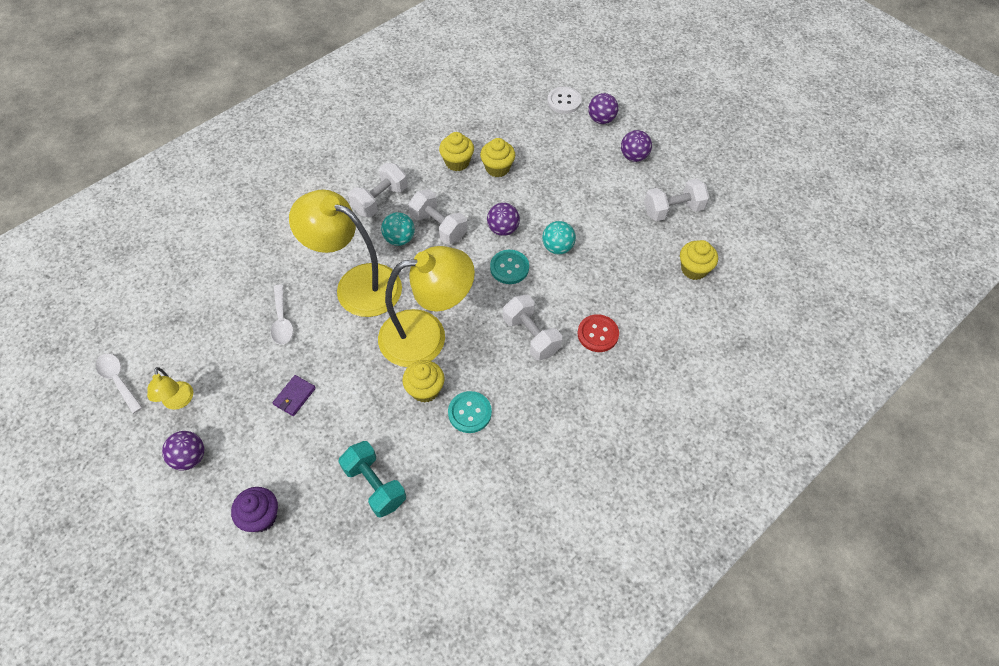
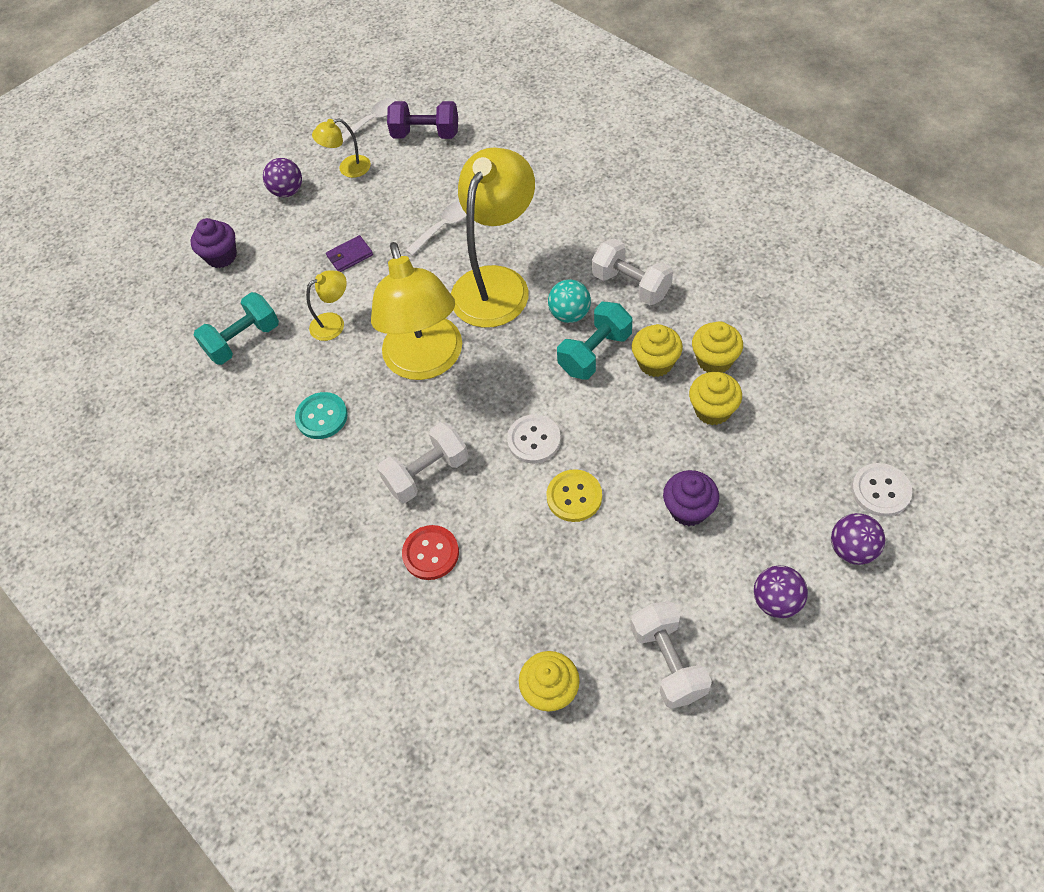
camera: 95 degrees right, 0 degrees up
white spoon [271,284,293,345] -> white spoon turned 150 degrees clockwise [406,201,466,256]
purple wallet [273,375,316,416] -> purple wallet turned 60 degrees counterclockwise [326,235,373,272]
yellow cupcake [402,360,445,403] -> yellow cupcake moved to [632,324,683,377]
white dumbbell [408,189,467,245] -> turquoise dumbbell [557,302,632,380]
purple ball [487,203,520,236] -> none
turquoise button [490,250,529,284] -> white button [507,414,561,464]
turquoise ball [542,221,576,255] -> yellow button [546,469,602,522]
none -> yellow lamp [306,270,347,341]
none -> purple dumbbell [387,101,458,139]
none -> purple cupcake [663,470,719,526]

